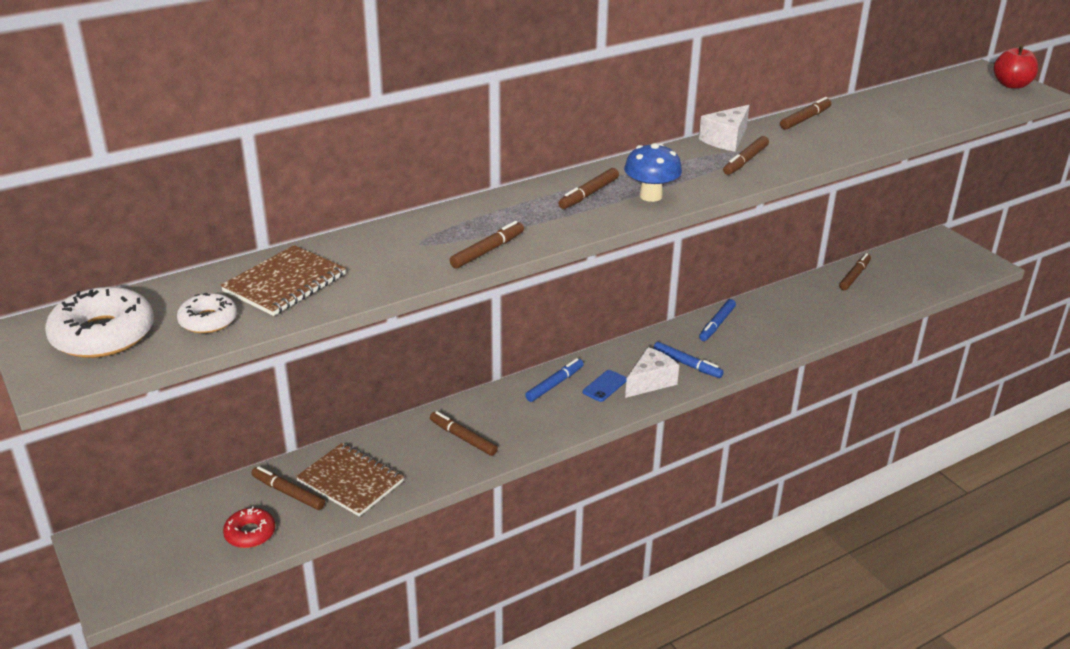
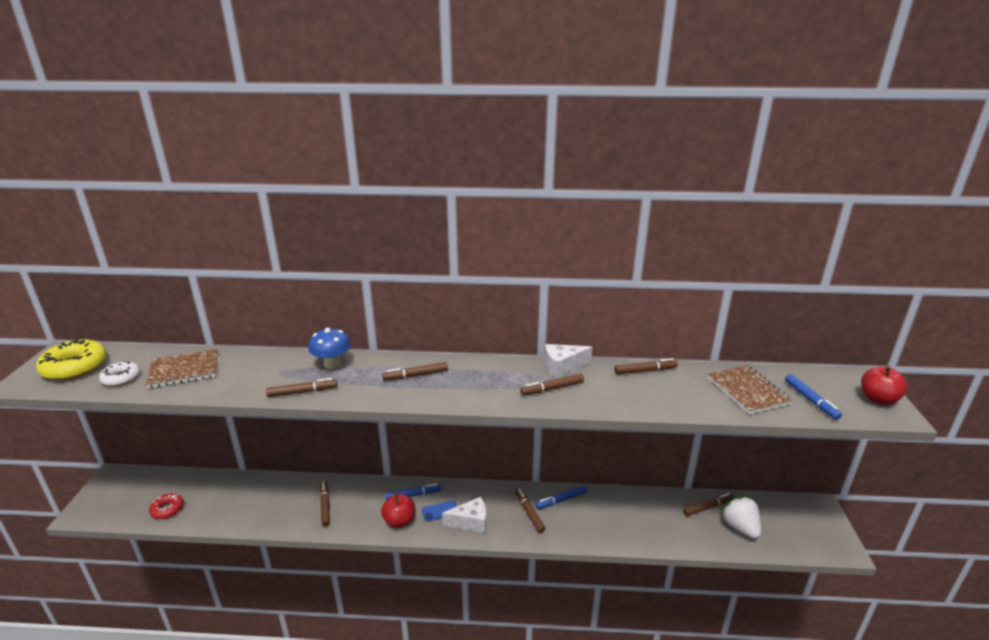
camera: 35 degrees right, 5 degrees down
white donut [45,287,154,358] -> yellow donut [36,339,107,380]
brown marker [251,466,325,510] -> brown marker moved to [514,488,545,533]
brown notebook [296,443,404,517] -> brown notebook moved to [708,365,793,414]
blue mushroom [624,143,682,202] -> blue mushroom moved to [309,327,351,369]
blue marker [653,342,724,378] -> blue marker moved to [785,374,842,420]
none -> red apple [381,493,415,528]
none -> white strawberry [721,496,761,539]

